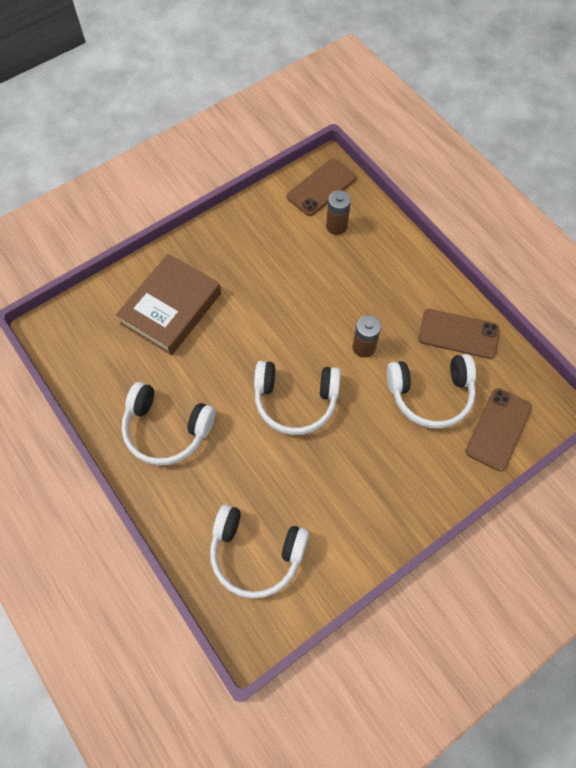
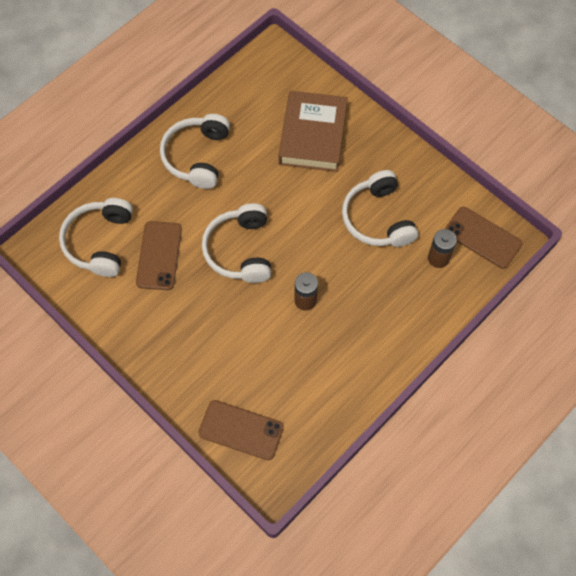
camera: 80 degrees right, 0 degrees up
brown book [116,254,221,355] -> brown book turned 75 degrees clockwise [279,91,348,172]
white headphones [387,354,476,428] -> white headphones moved to [342,170,418,247]
brown phone [418,309,500,359] -> brown phone moved to [136,221,182,290]

